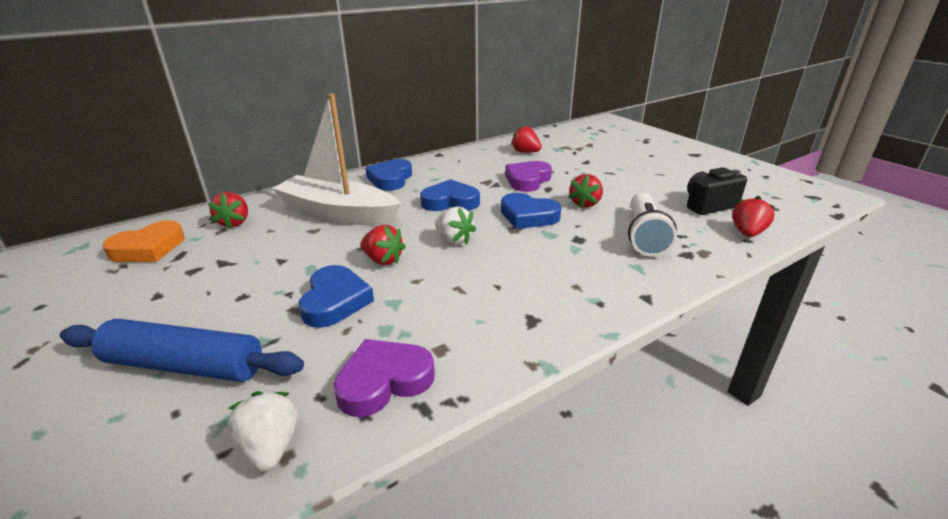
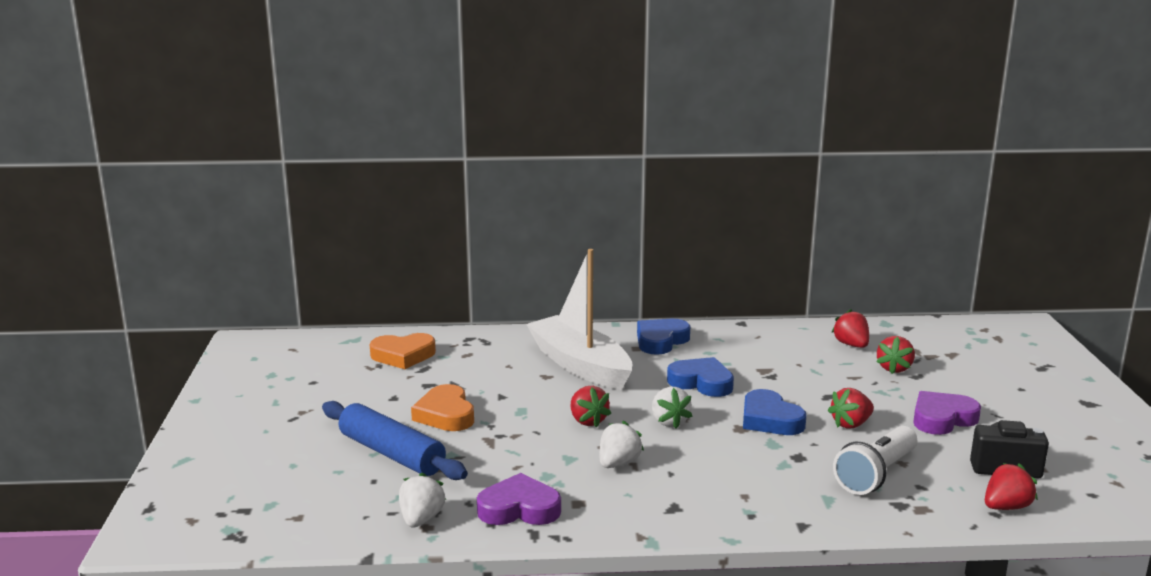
camera: 30 degrees right, 10 degrees down
red strawberry [208,192,248,229] -> red strawberry moved to [877,336,915,374]
blue heart [298,265,374,328] -> none
purple heart [505,161,552,192] -> purple heart moved to [913,391,981,435]
none -> orange heart [411,384,474,431]
none -> white strawberry [600,421,644,468]

